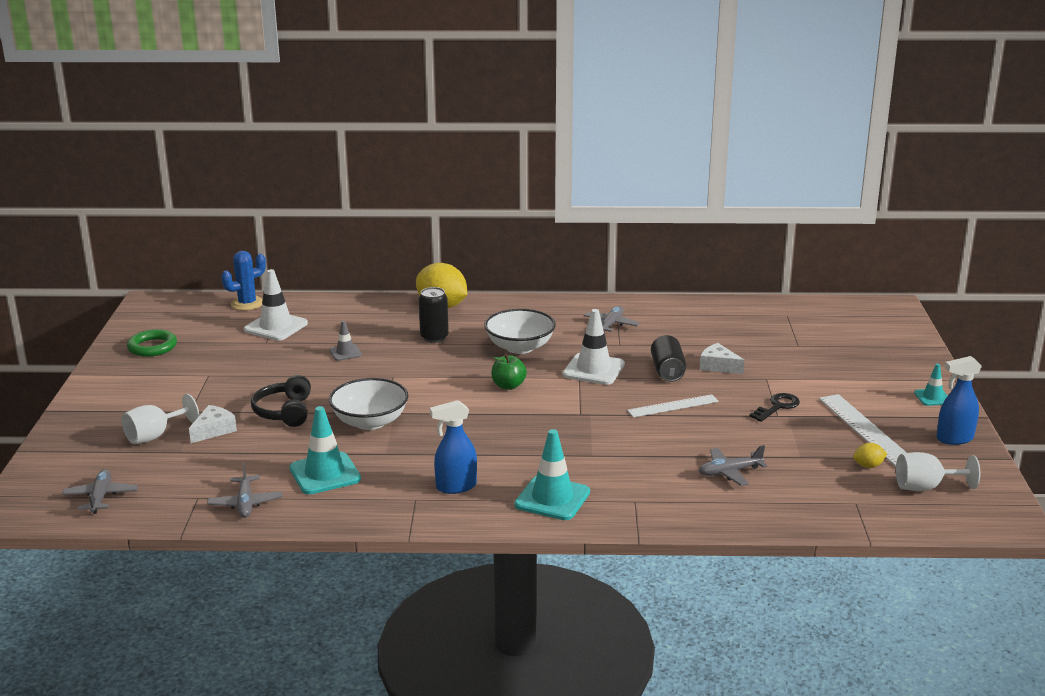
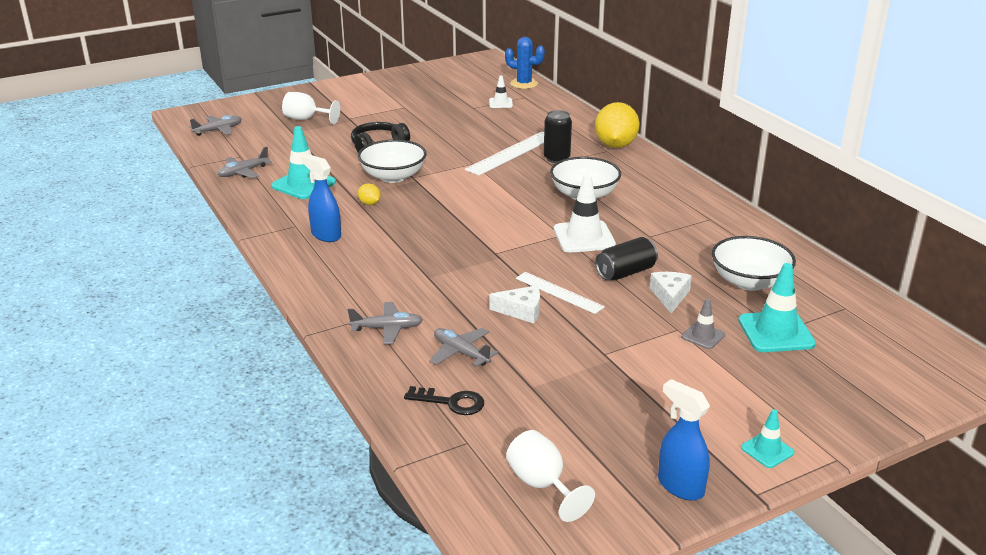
camera: 60 degrees right, 5 degrees up
green ring [127,329,177,357] -> none
white cheese [189,405,237,443] -> white cheese moved to [490,285,540,323]
white traffic cone [244,269,308,341] -> white traffic cone [489,75,513,108], size x0.55
grey traffic cone [329,321,362,361] -> grey traffic cone moved to [681,299,725,349]
green apple [491,354,527,390] -> none
turquoise traffic cone [514,429,590,520] -> turquoise traffic cone moved to [738,263,816,352]
grey plane [584,306,640,332] -> grey plane moved to [348,302,423,344]
black key [749,393,800,422] -> black key moved to [404,386,484,415]
white ruler [819,394,907,467] -> white ruler moved to [465,132,544,176]
yellow lemon [853,443,887,468] -> yellow lemon moved to [358,183,381,205]
none -> white bowl [712,236,796,291]

